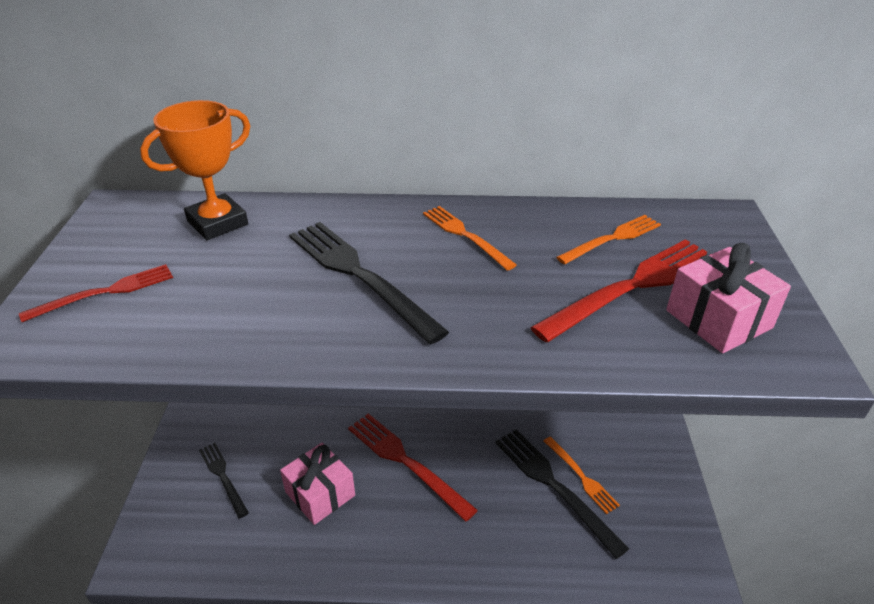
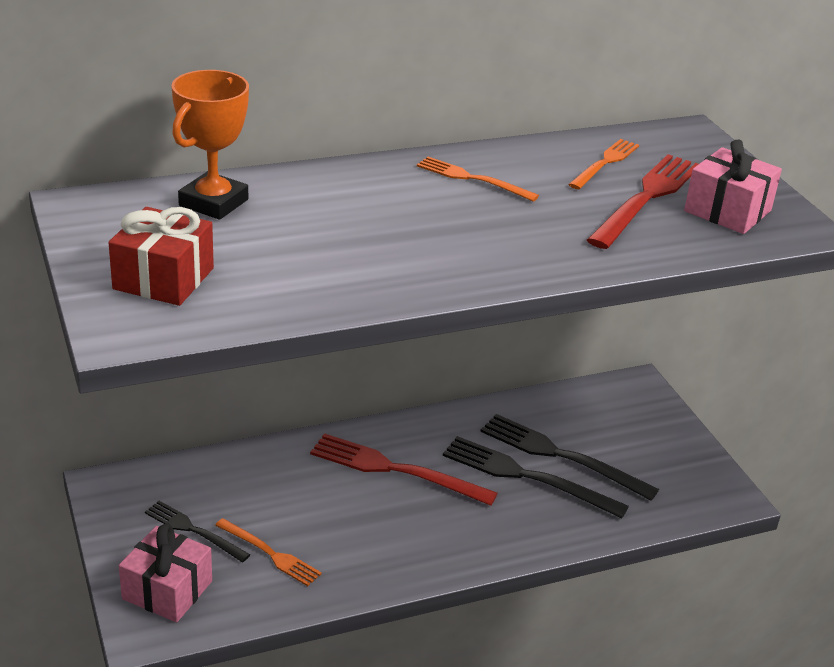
camera: 25 degrees left, 5 degrees down
red fork [19,264,173,322] -> red gift [109,207,214,306]
pink gift [280,443,355,525] -> pink gift moved to [119,524,212,622]
black fork [289,222,449,345] -> black fork moved to [443,436,629,518]
orange fork [544,437,620,514] -> orange fork moved to [215,518,322,586]

